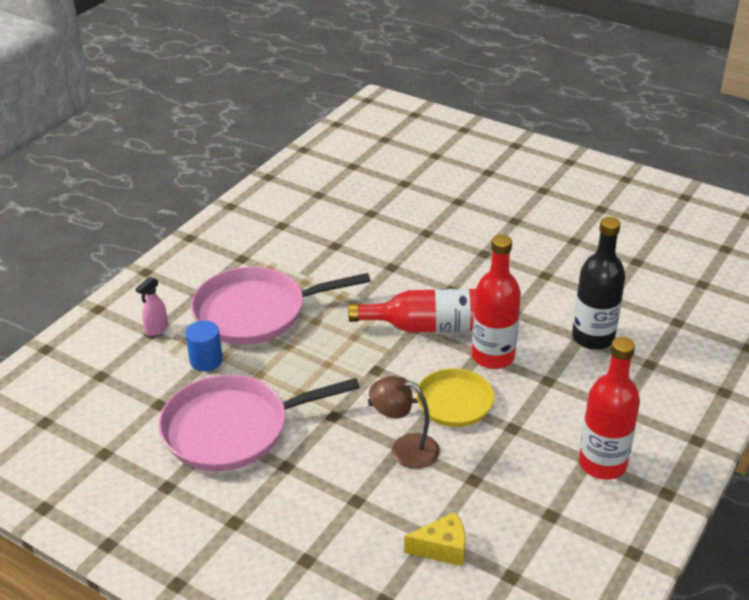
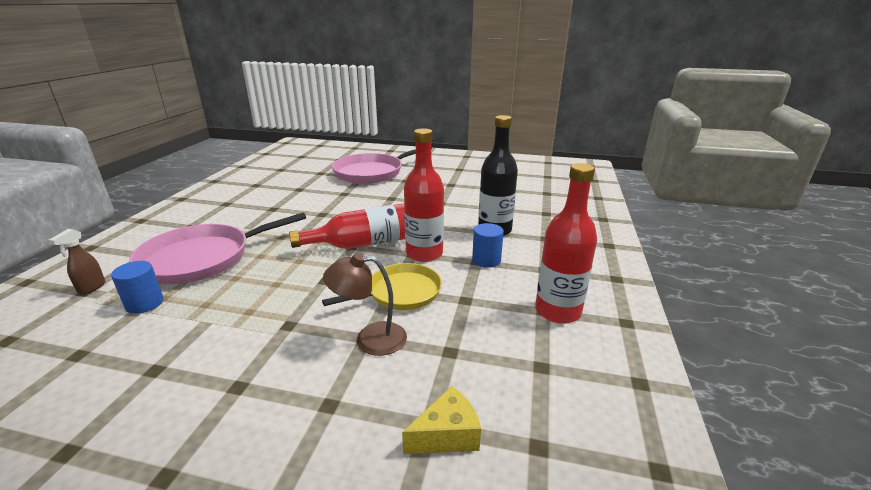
camera: 20 degrees left, 10 degrees down
pink spray bottle [135,277,168,336] -> brown spray bottle [49,229,105,294]
pink pan [159,375,360,471] -> pink pan moved to [332,147,432,184]
none -> blue cylinder [472,223,504,268]

